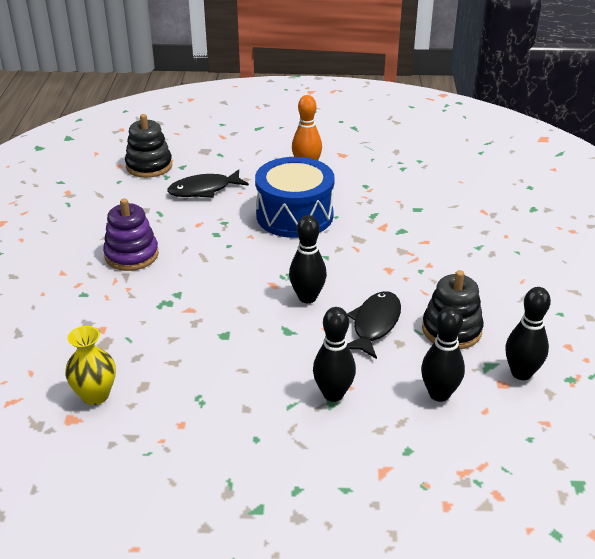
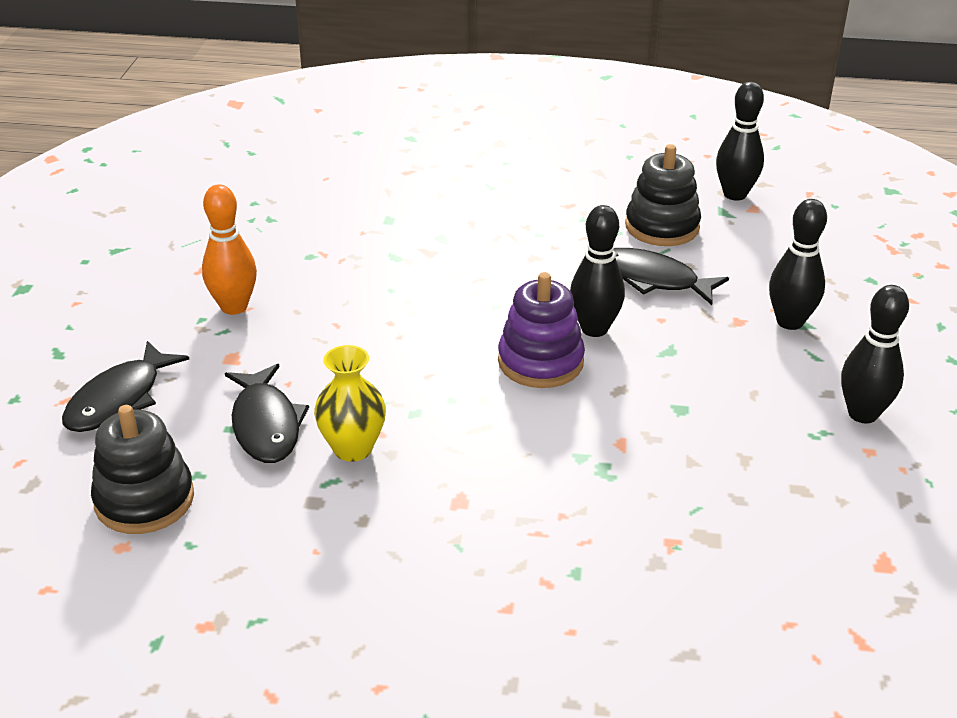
camera: 85 degrees left, 0 degrees up
yellow vase [65,326,116,405] -> yellow vase moved to [314,345,386,462]
purple stacking toy [103,198,159,271] -> purple stacking toy moved to [498,272,585,388]
blue drum [255,157,335,238] -> none
black bowling pin [421,307,465,402] -> black bowling pin moved to [841,285,909,423]
none -> black fish [62,341,189,432]

